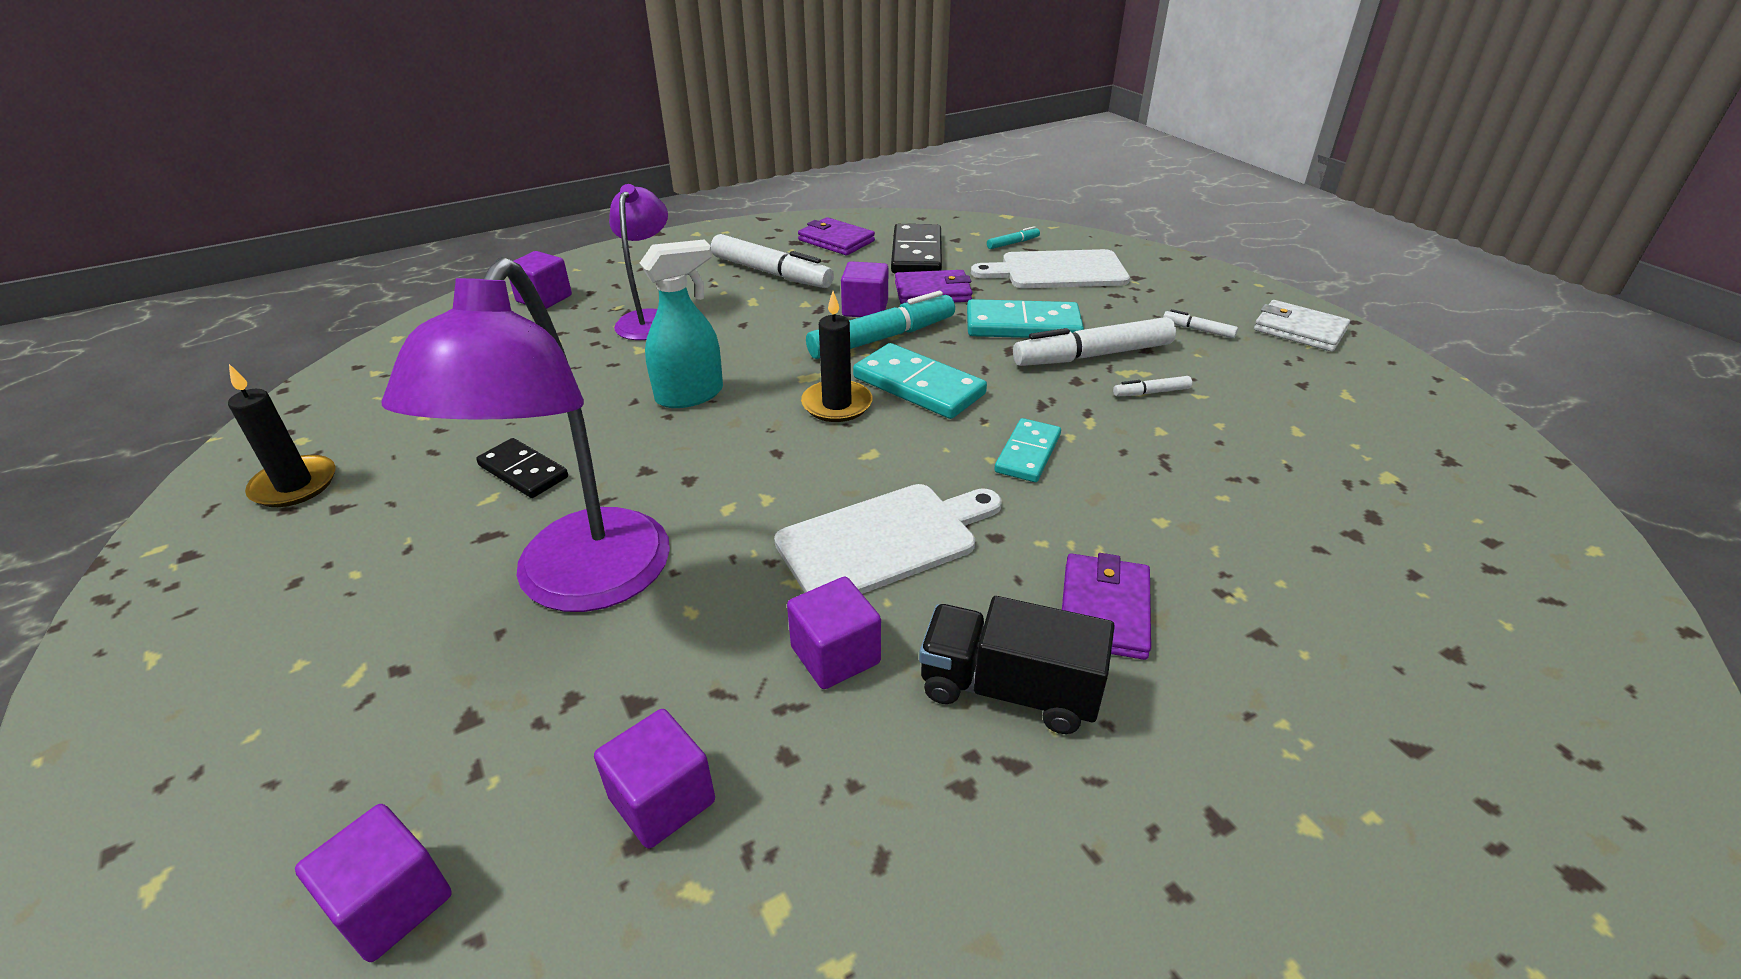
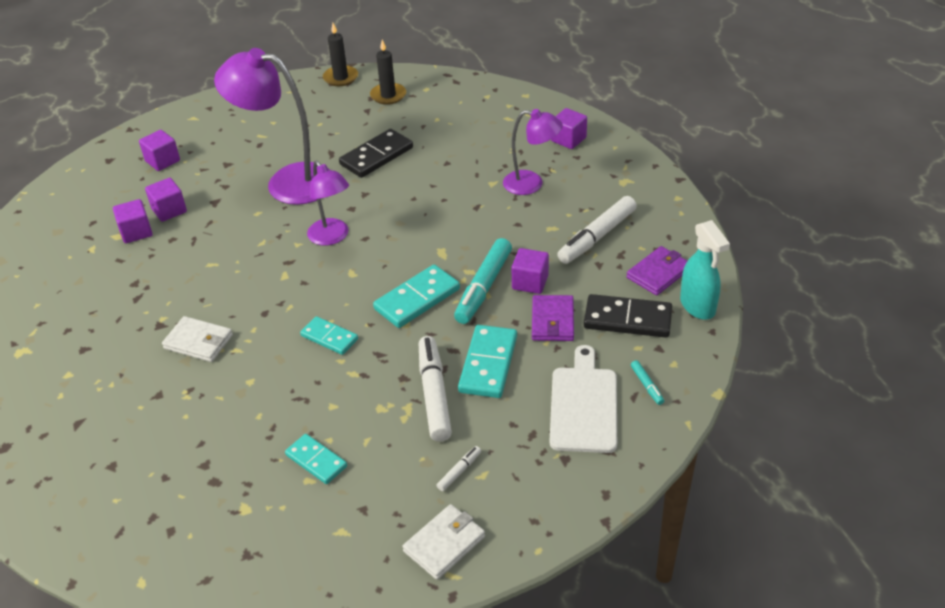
camera: 100 degrees right, 5 degrees up
black domino [476,438,568,498] -> black domino [339,129,413,178], size x1.57
turquoise spray bottle [640,240,723,408] -> turquoise spray bottle moved to [680,220,730,320]
white cutting board [774,484,1002,594] -> none
purple cube [787,577,881,689] -> purple cube moved to [113,199,153,243]
black candle [801,291,872,422] -> black candle moved to [323,23,358,86]
turquoise marker [806,291,955,359] -> turquoise marker turned 45 degrees clockwise [454,238,512,324]
black truck [919,596,1115,734] -> none
purple wallet [1062,553,1151,660] -> white wallet [162,316,233,362]
white marker [1113,376,1192,396] -> none
none -> turquoise domino [285,434,347,484]
none -> purple lamp [307,160,349,246]

